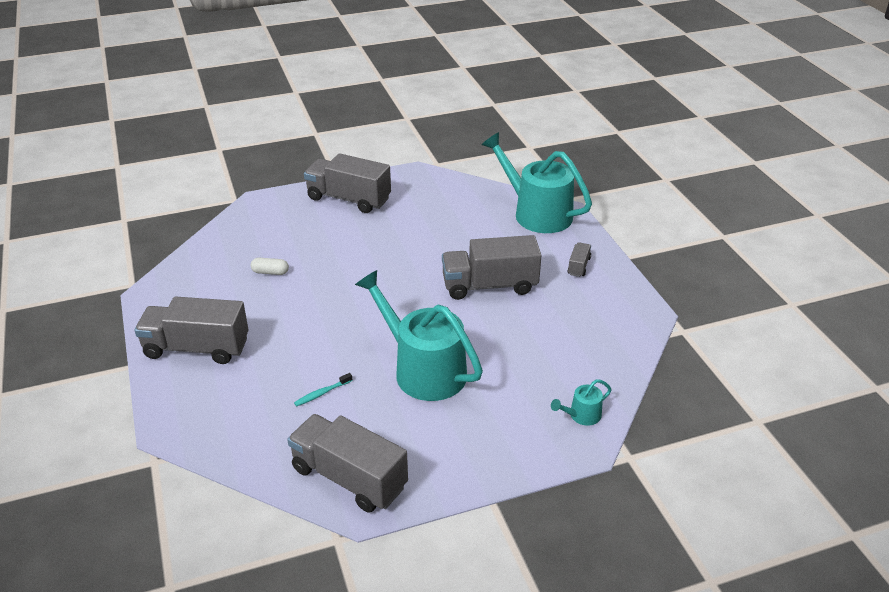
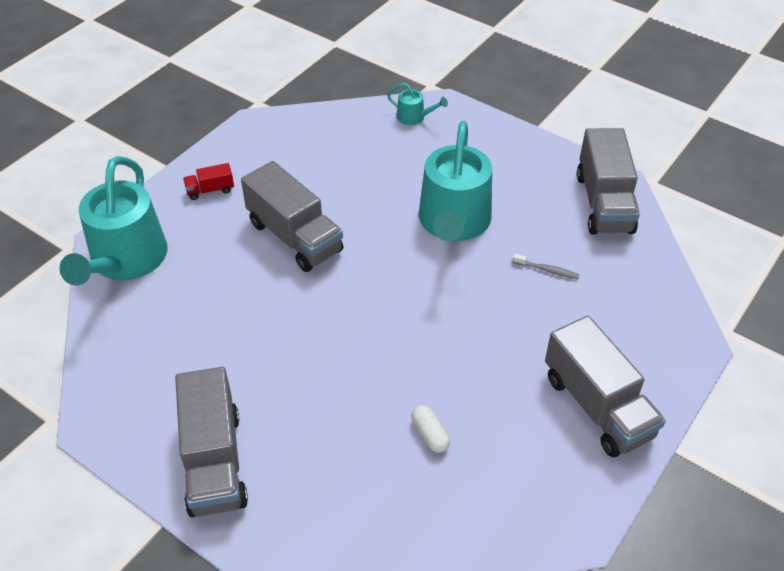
camera: 125 degrees left, 10 degrees up
turquoise toothbrush [294,373,353,406] -> grey toothbrush [513,254,579,279]
grey truck [567,242,591,277] -> red truck [183,163,234,200]

